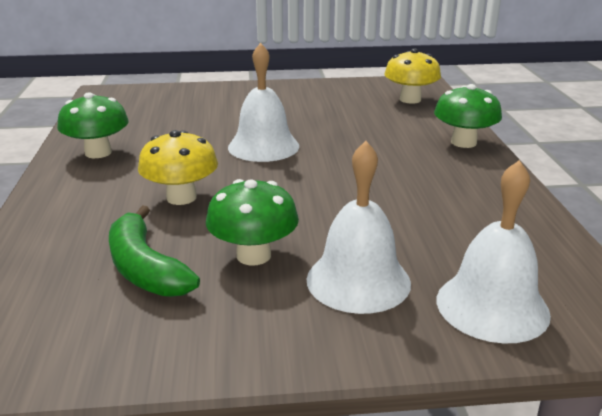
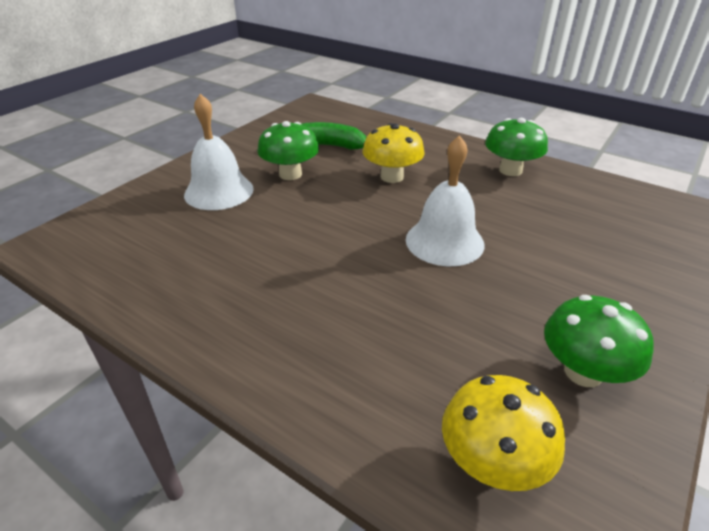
camera: 130 degrees right, 10 degrees up
green mushroom [434,84,502,148] -> green mushroom moved to [544,295,654,387]
white bell [437,160,551,343] -> none

